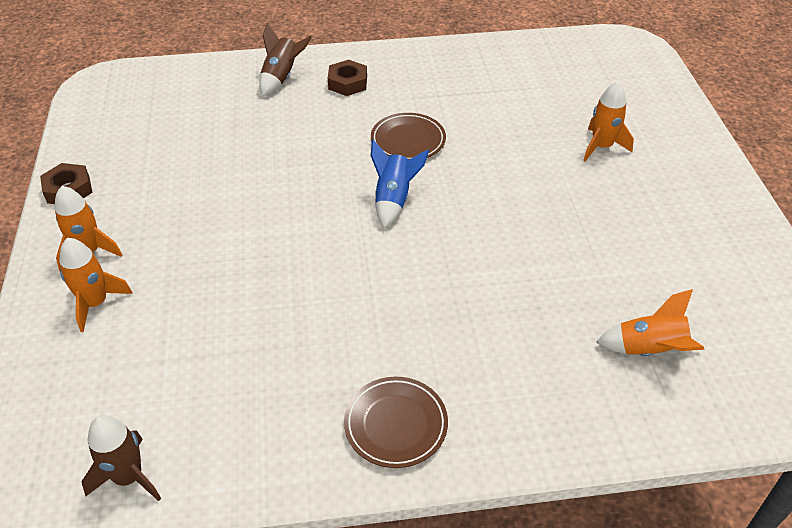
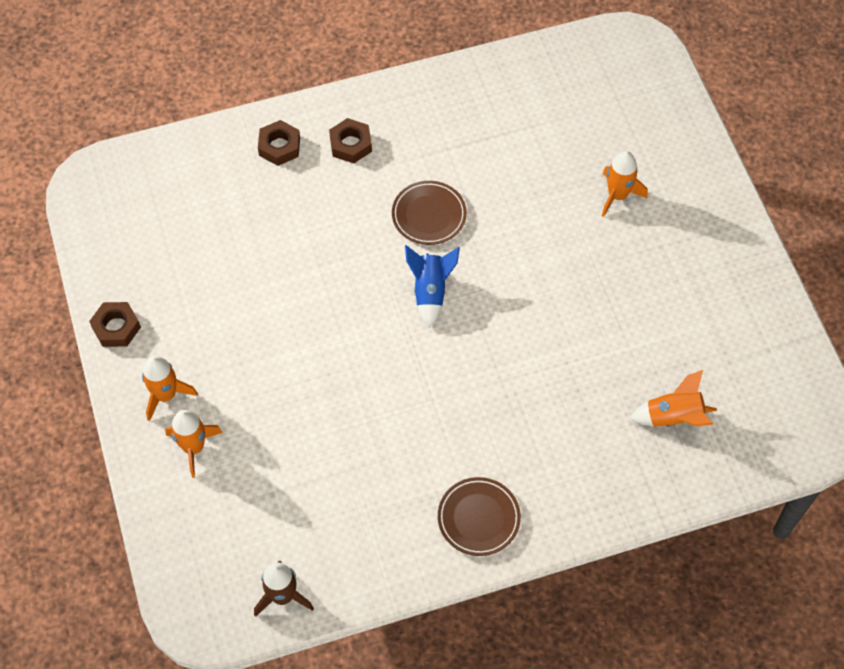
camera: 10 degrees left, 15 degrees up
brown rocket [259,23,312,96] -> brown nut [258,120,300,166]

